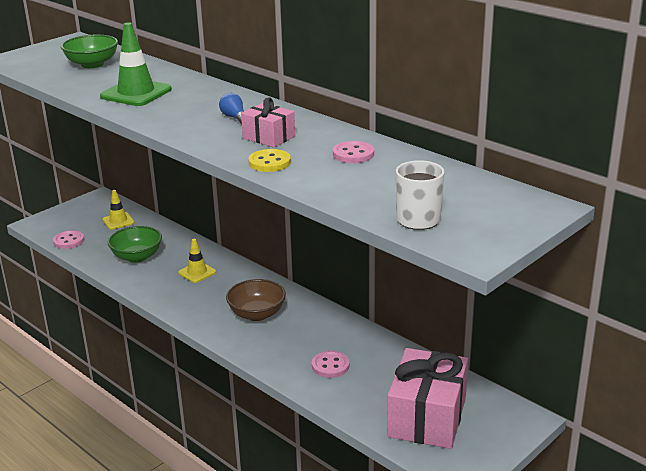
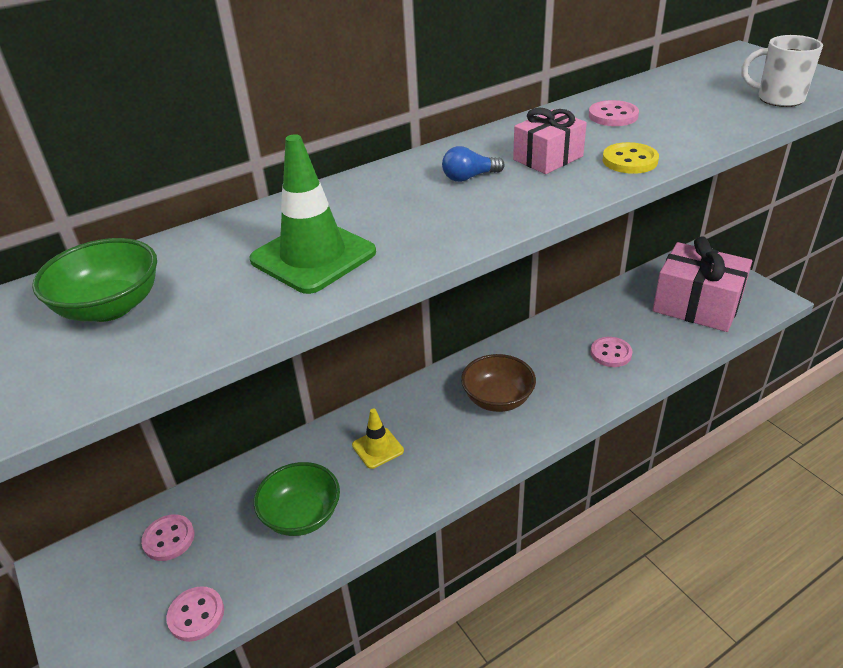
camera: 75 degrees left, 10 degrees up
yellow traffic cone [103,190,135,230] -> pink button [141,514,194,561]

